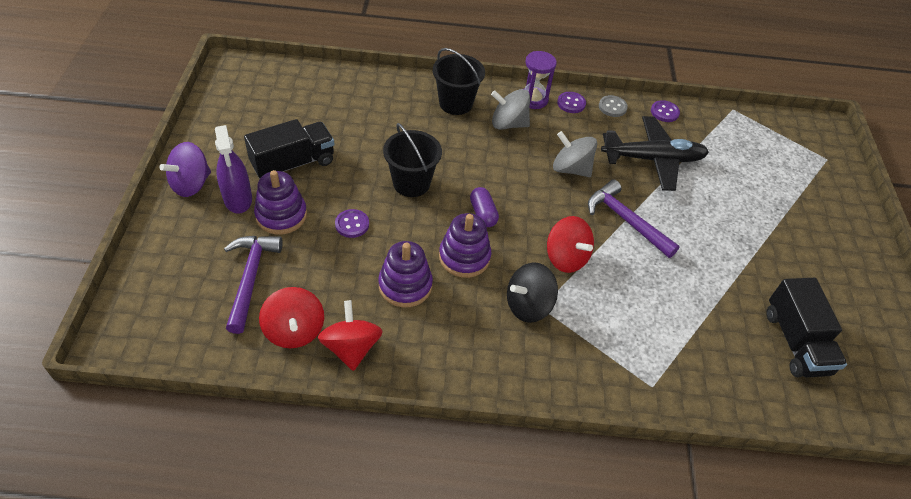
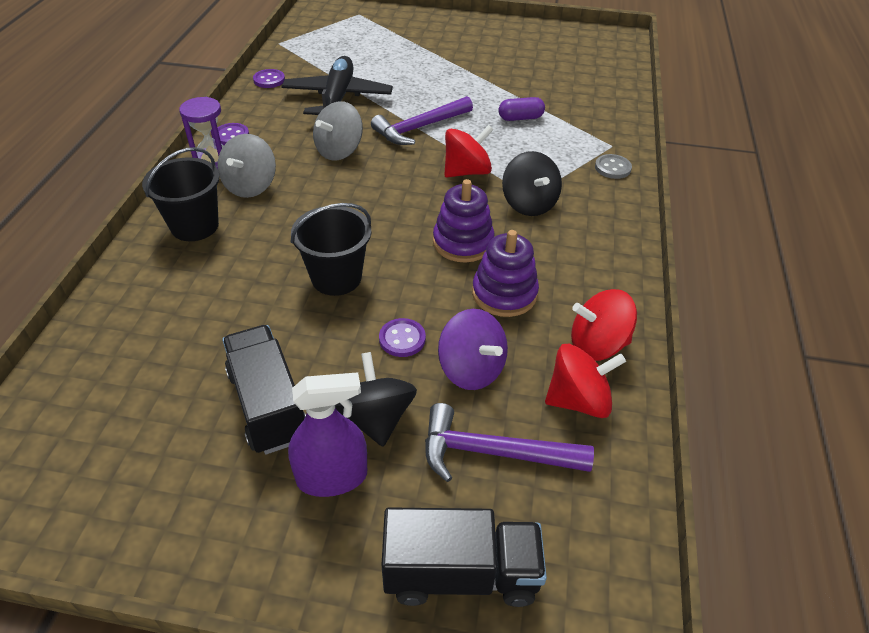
camera: 80 degrees left, 5 degrees down
purple spinning top [159,142,211,197] -> purple spinning top moved to [438,309,508,390]
purple stacking toy [254,170,307,235] -> black spinning top [335,352,417,447]
purple capsule [470,187,499,227] -> purple capsule moved to [499,97,545,121]
grey button [599,95,628,117] -> grey button moved to [595,154,632,179]
black truck [766,278,847,378] -> black truck moved to [382,507,547,607]

